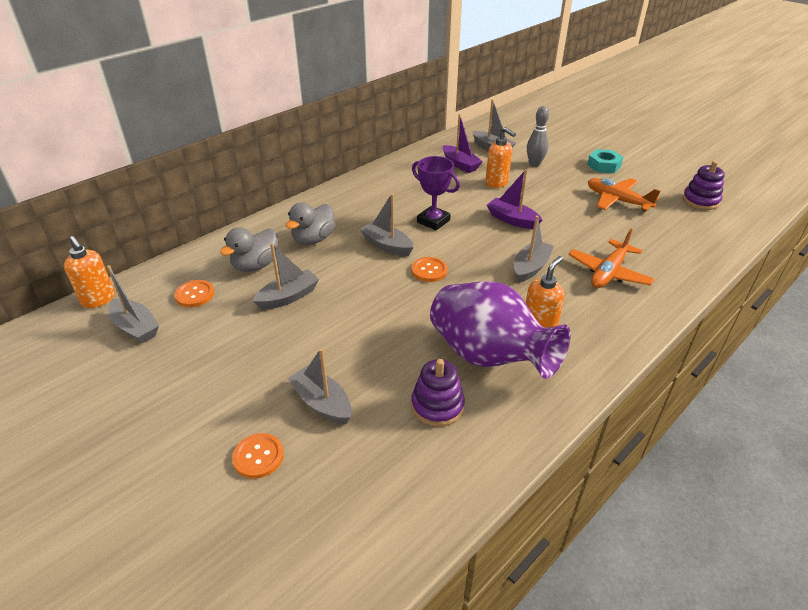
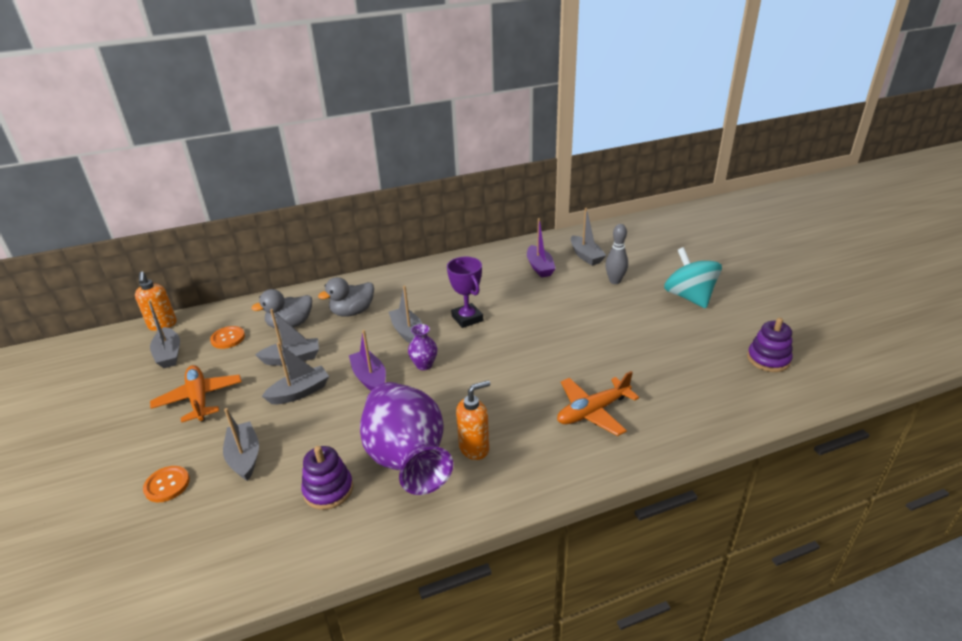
camera: 25 degrees right, 5 degrees down
orange button [412,257,448,282] -> purple vase [408,324,437,370]
orange soap dispenser [485,127,516,188] -> none
purple boat [487,169,542,229] -> purple boat moved to [349,330,386,391]
grey boat [514,216,554,283] -> grey boat moved to [262,343,329,404]
turquoise nut [587,149,623,173] -> turquoise spinning top [664,247,722,308]
orange plane [588,178,660,211] -> orange plane moved to [150,365,242,423]

